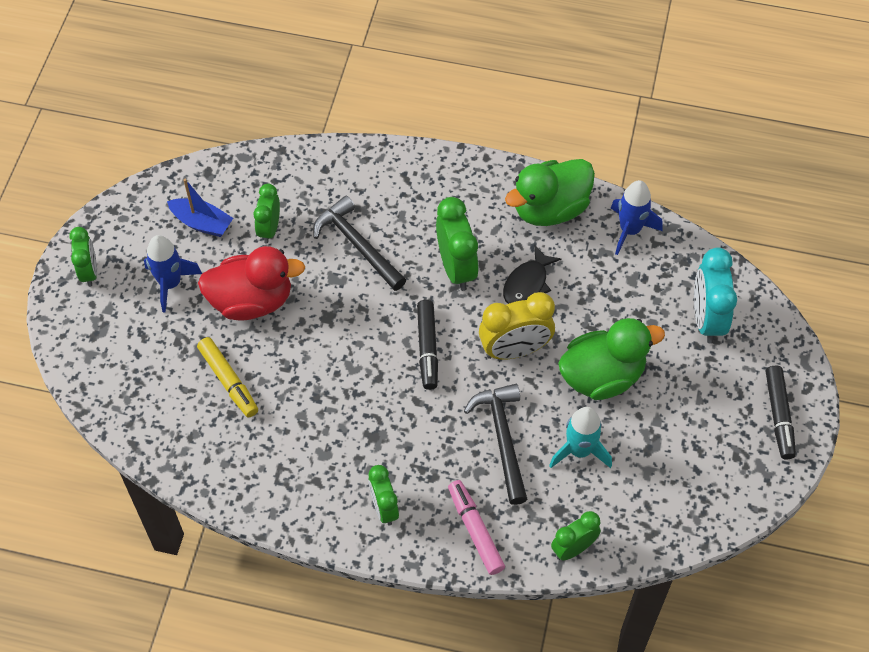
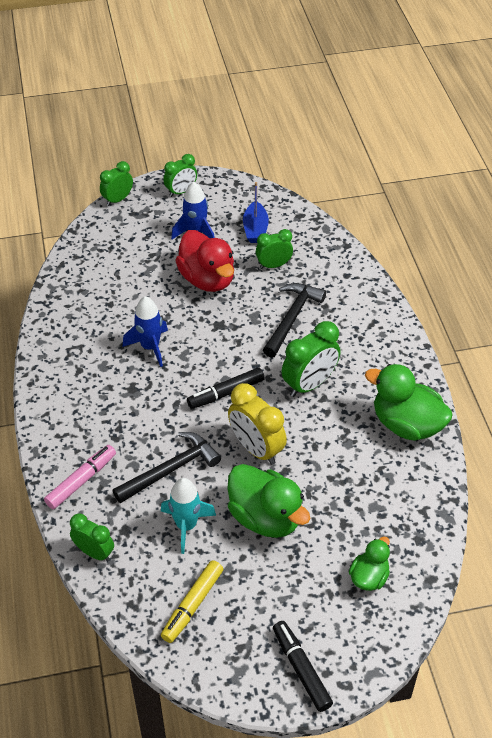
camera: 65 degrees right, 10 degrees down
yellow marker [197,337,258,417] -> yellow marker moved to [161,560,223,643]
green clock [368,465,399,526] -> green clock moved to [100,161,133,206]
black fish [503,244,561,304] -> none
blue rocket [611,180,663,255] -> blue rocket moved to [123,296,168,367]
turquoise clock [694,247,737,344] -> green duck [349,537,390,591]
black marker [766,366,796,459] -> black marker turned 90 degrees clockwise [273,621,333,712]

